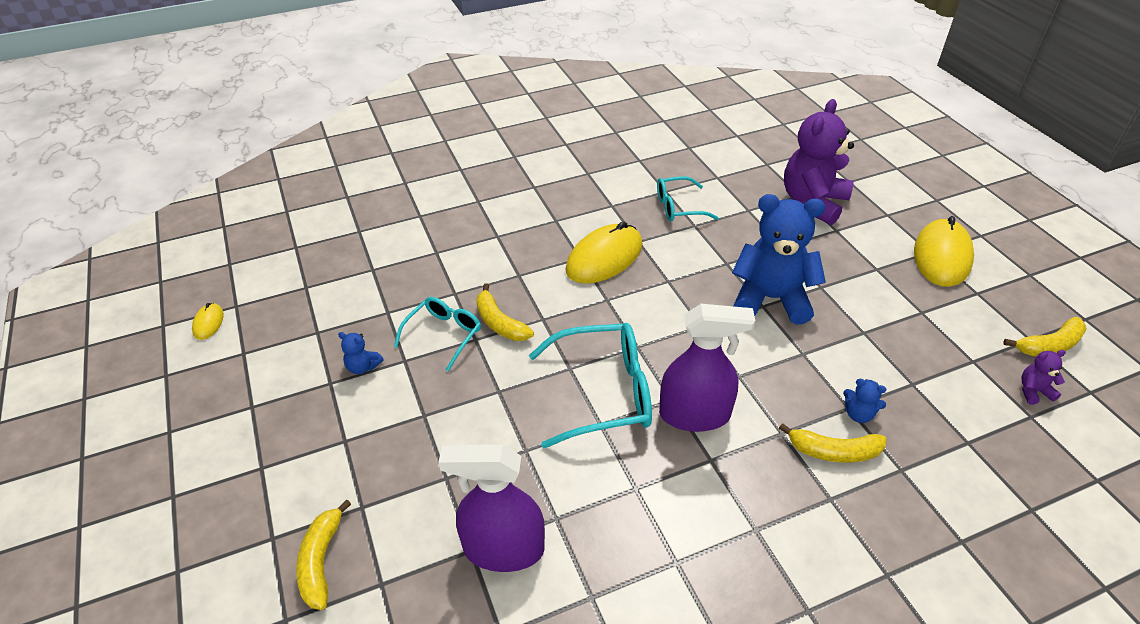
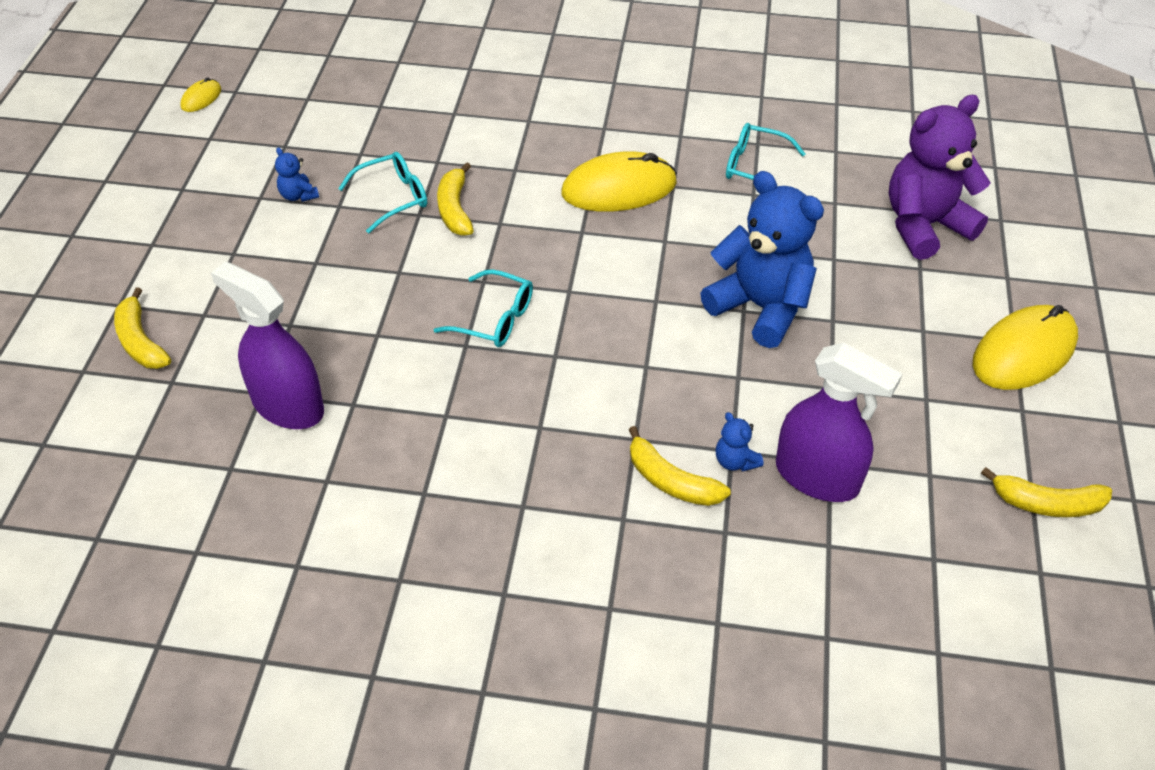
camera: 30 degrees right, 5 degrees up
yellow banana [296,499,351,610] -> yellow banana turned 60 degrees counterclockwise [114,287,171,369]
turquoise glasses [529,323,652,449] -> turquoise glasses [434,269,533,347], size x0.60
purple spray bottle [659,304,755,432] -> purple spray bottle moved to [776,343,902,502]
purple teddy bear [1021,350,1066,405] -> none

